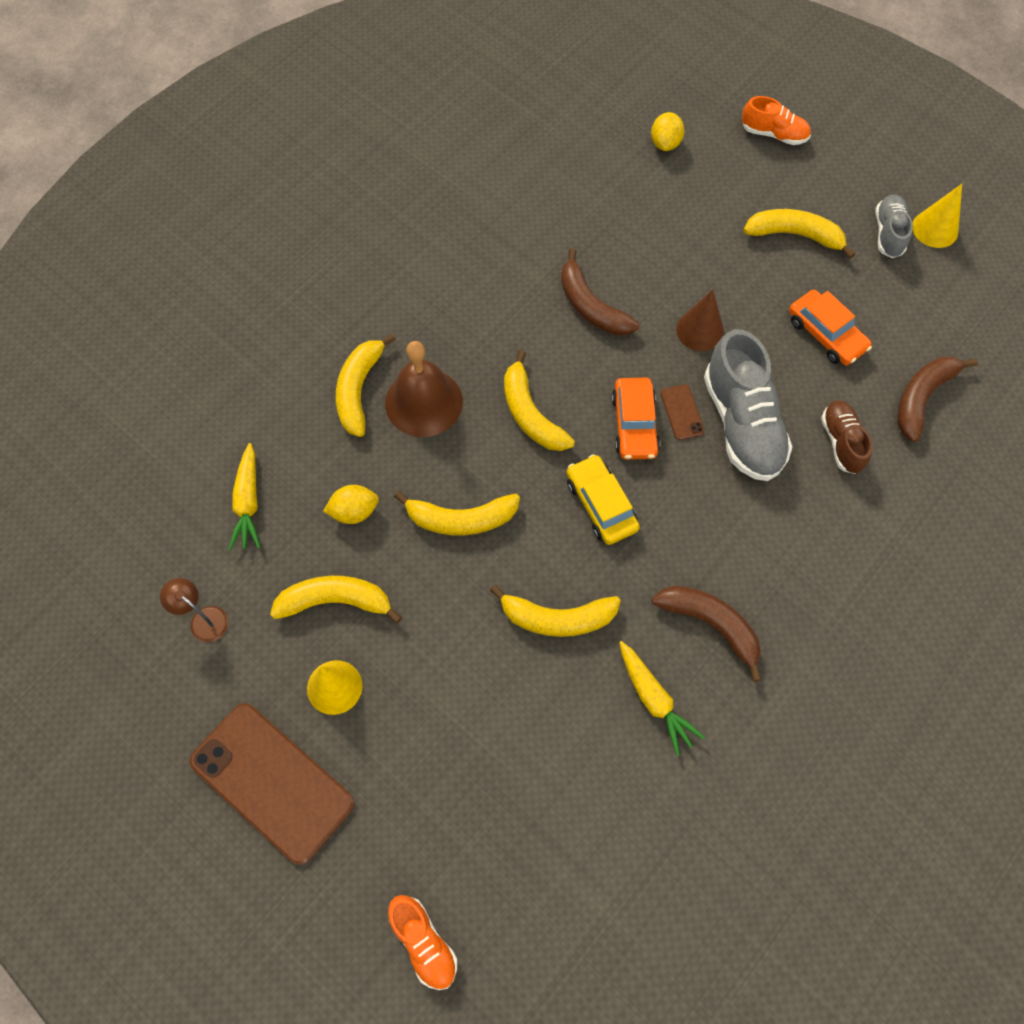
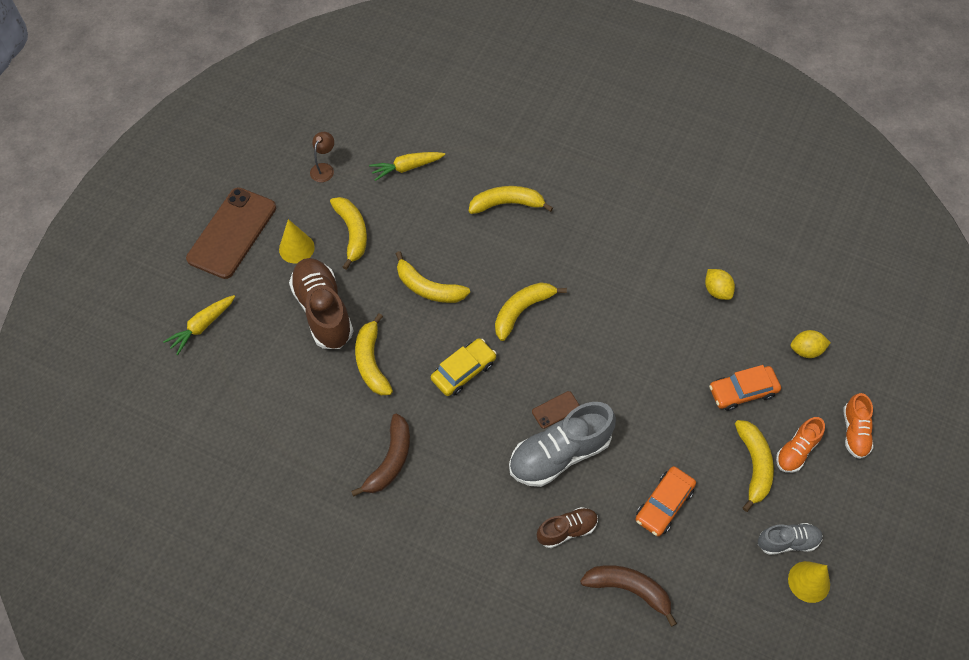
camera: 75 degrees right, 5 degrees down
yellow lemon [323,485,379,524] -> yellow lemon moved to [705,269,735,300]
brown bell [385,341,463,437] -> none
orange shoe [388,895,457,990] -> orange shoe moved to [776,417,825,473]
yellow banana [394,491,520,536] -> yellow banana turned 45 degrees counterclockwise [396,251,470,303]
brown banana [561,248,639,335] -> none
orange car [611,378,660,460] -> orange car moved to [709,365,781,411]
yellow carrot [619,641,705,756] -> yellow carrot moved to [163,295,235,355]
brown cone [676,289,724,351] -> none
none -> brown shoe [289,258,353,349]

